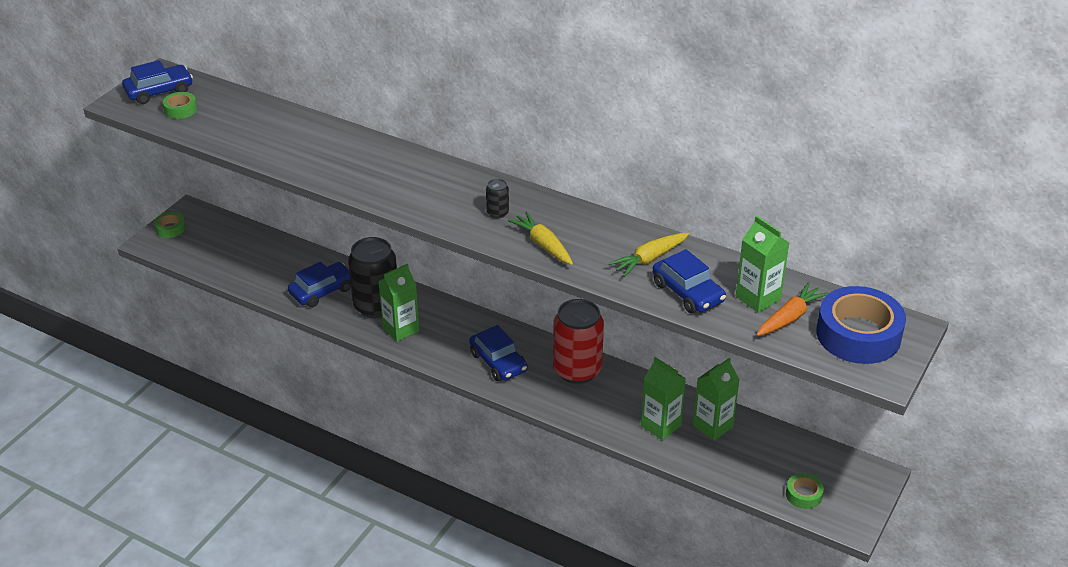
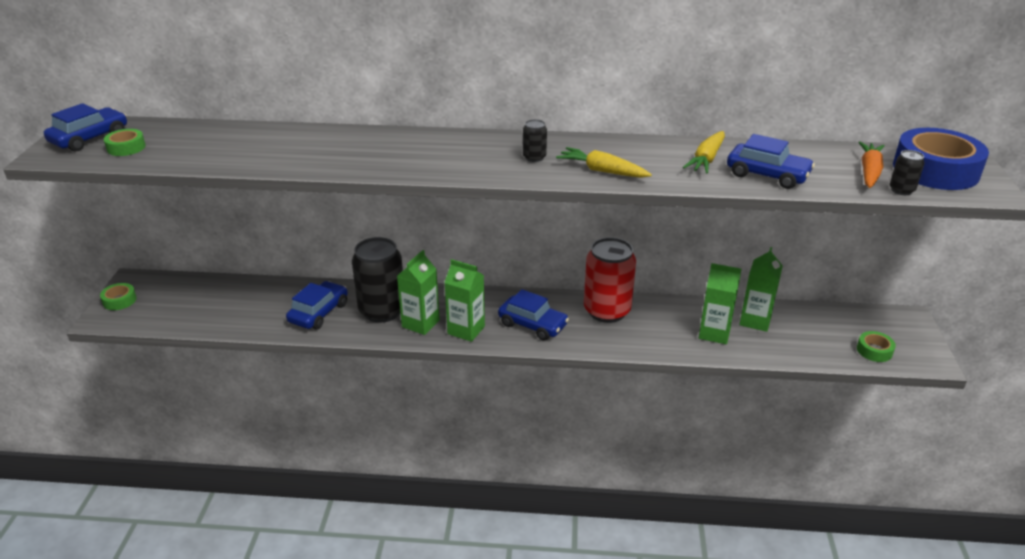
camera: 25 degrees left, 5 degrees down
green carton [736,216,789,313] -> green carton moved to [444,259,485,342]
none -> black can [890,150,925,195]

